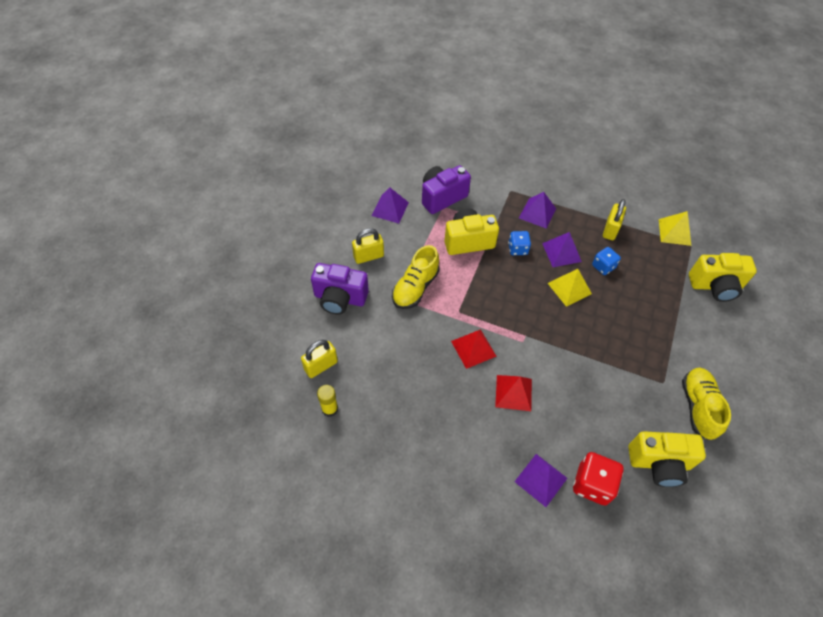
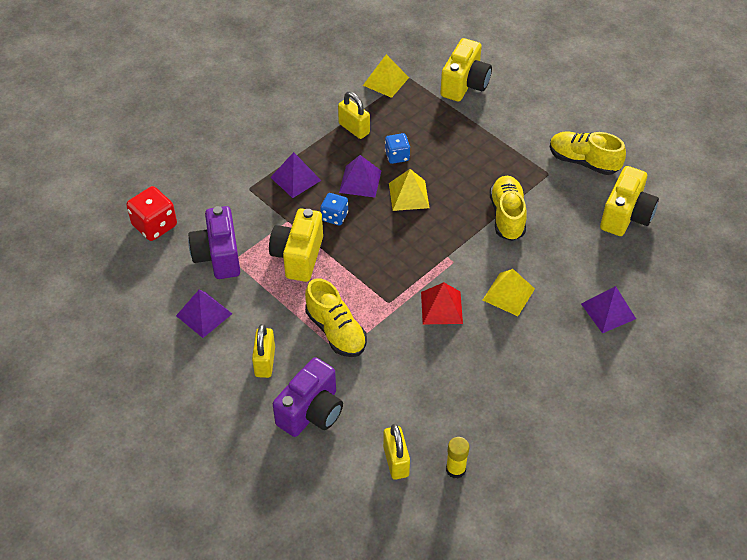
camera: 65 degrees left, 5 degrees down
red pyramid [495,375,532,411] -> yellow pyramid [483,269,535,316]
red dice [573,452,624,505] -> red dice moved to [126,186,177,241]
none -> yellow shoe [490,176,527,241]

